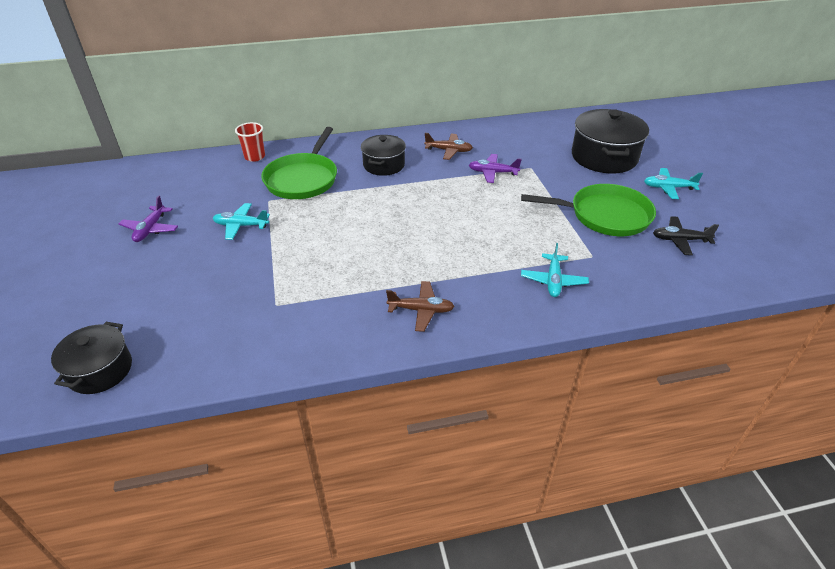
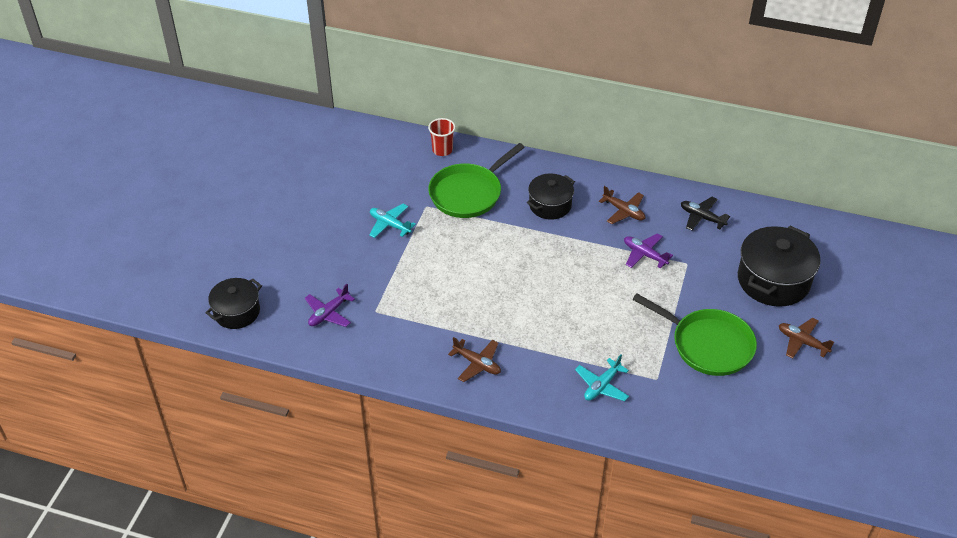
camera: 30 degrees right, 5 degrees up
purple plane [119,196,178,242] -> purple plane moved to [305,284,355,327]
turquoise plane [644,168,703,199] -> brown plane [779,318,834,359]
black plane [653,216,719,255] -> black plane moved to [681,197,730,231]

